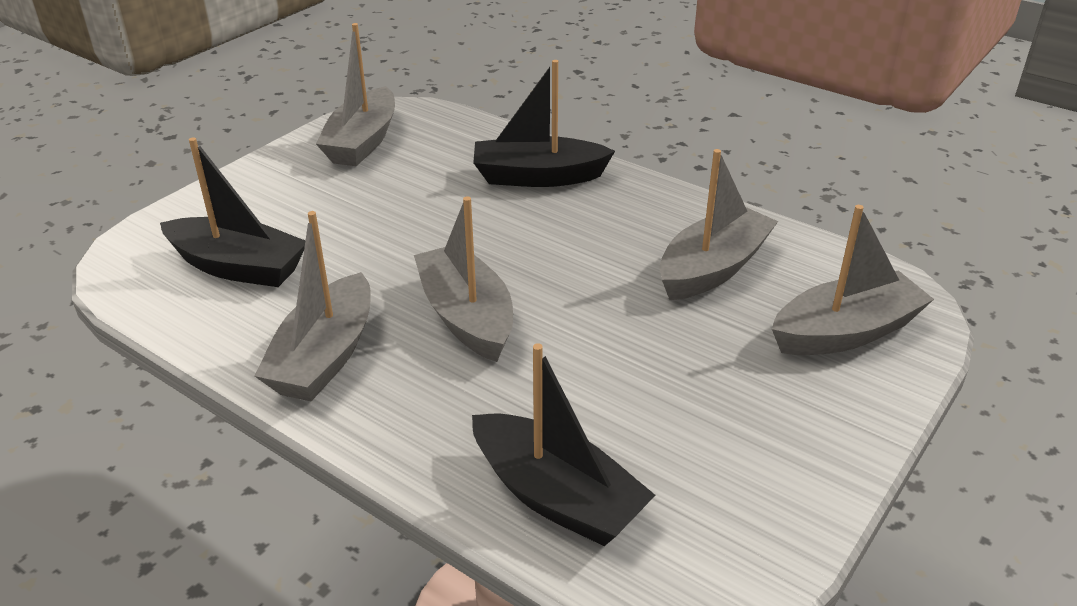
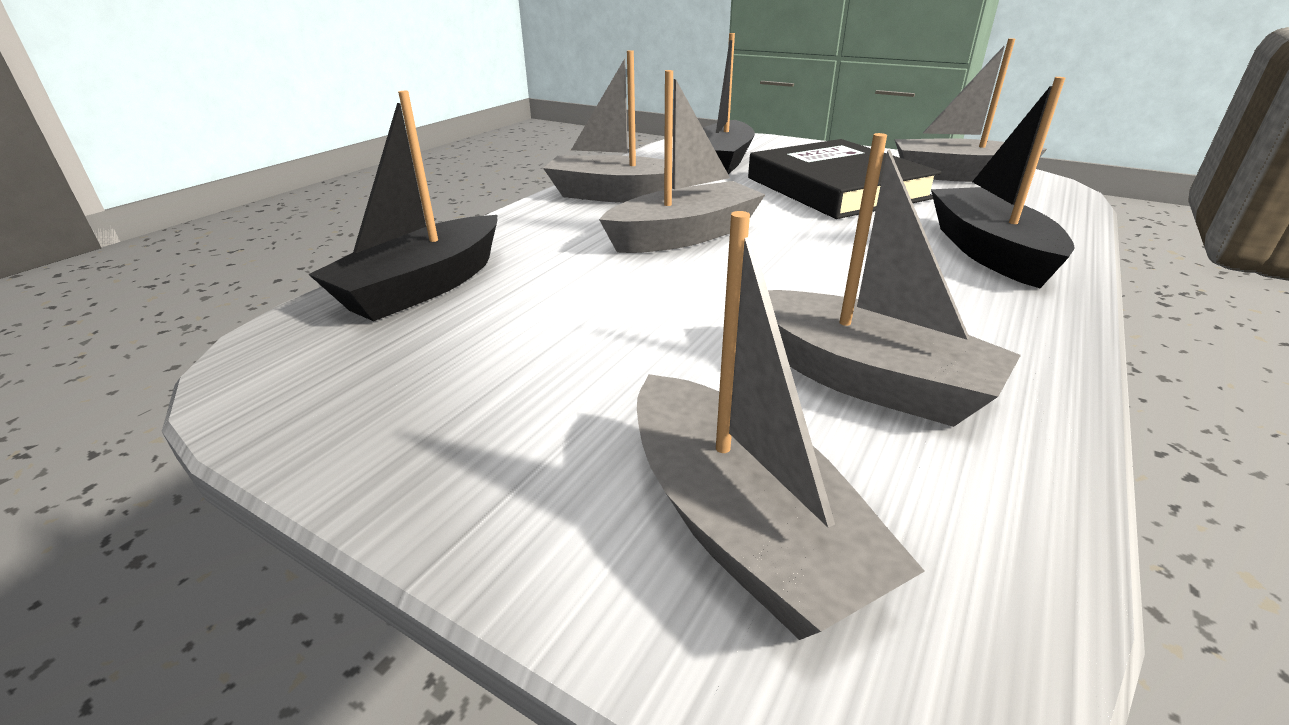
camera: 85 degrees right, 5 degrees down
none -> black book [748,139,941,219]

